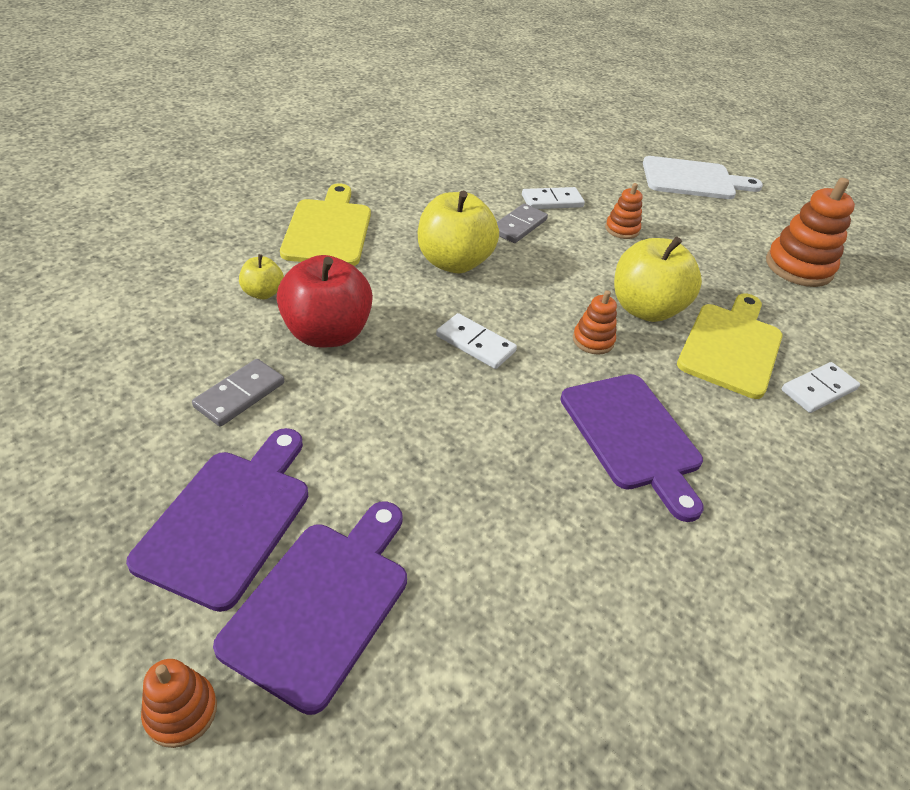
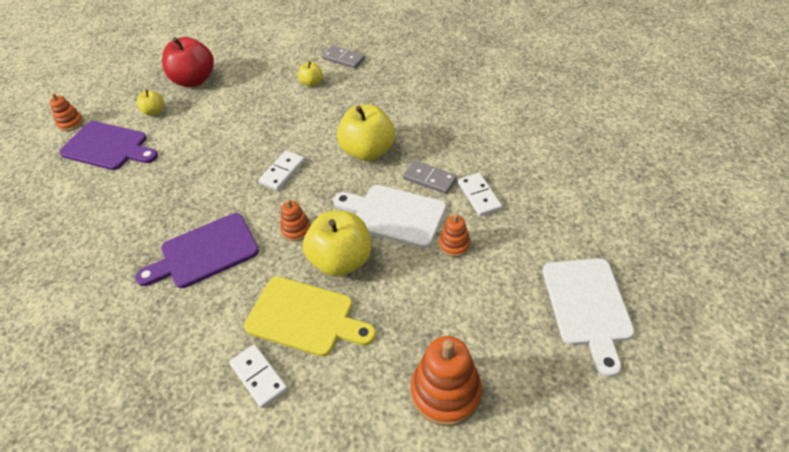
camera: 90 degrees right, 5 degrees up
purple cutting board [126,428,308,612] -> yellow apple [137,90,164,116]
grey domino [192,359,284,427] -> grey domino moved to [322,45,365,69]
red apple [277,255,373,348] -> red apple moved to [162,37,214,87]
yellow cutting board [280,184,371,266] -> none
none -> white cutting board [333,185,446,248]

